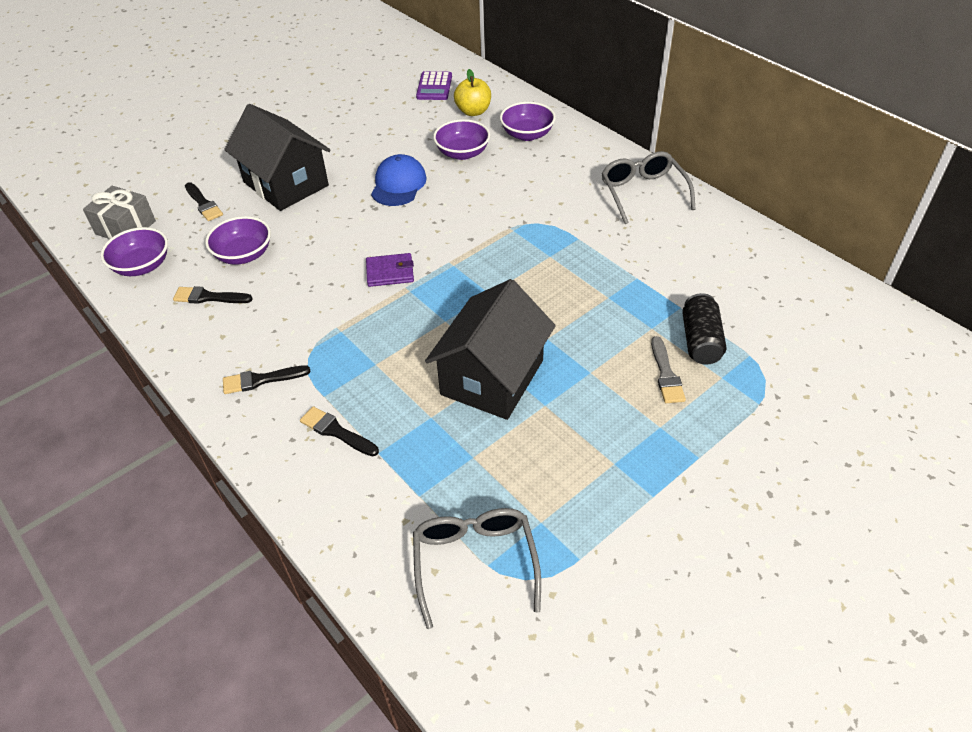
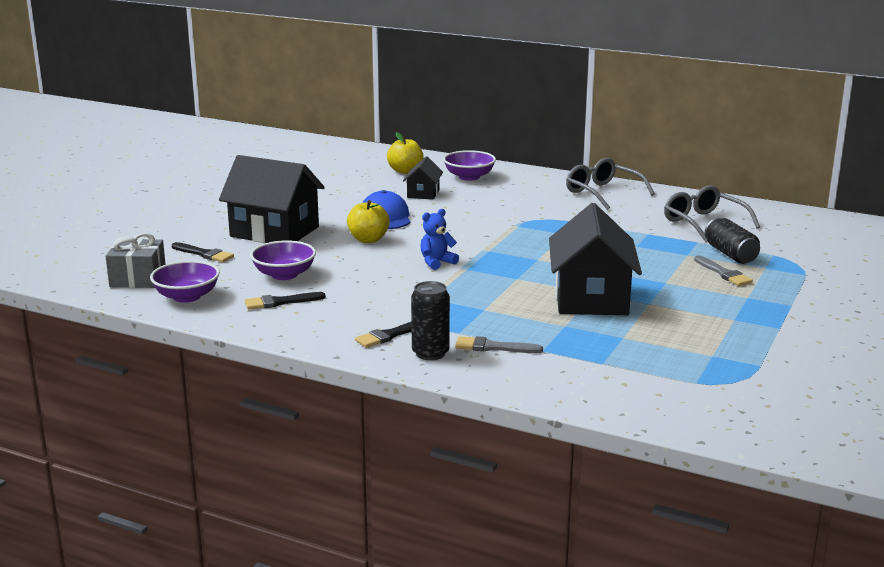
camera: 25 degrees left, 25 degrees down
black brush [300,406,379,456] -> grey brush [455,336,543,353]
purple wallet [366,253,414,287] -> blue teddy bear [420,209,459,270]
grey glasses [413,508,541,629] -> grey glasses moved to [664,185,760,242]
purple calculator [416,71,452,100] -> none
purple bowl [433,119,490,160] -> black house [403,156,443,200]
none -> yellow apple [347,200,390,243]
none -> black can [411,281,450,360]

